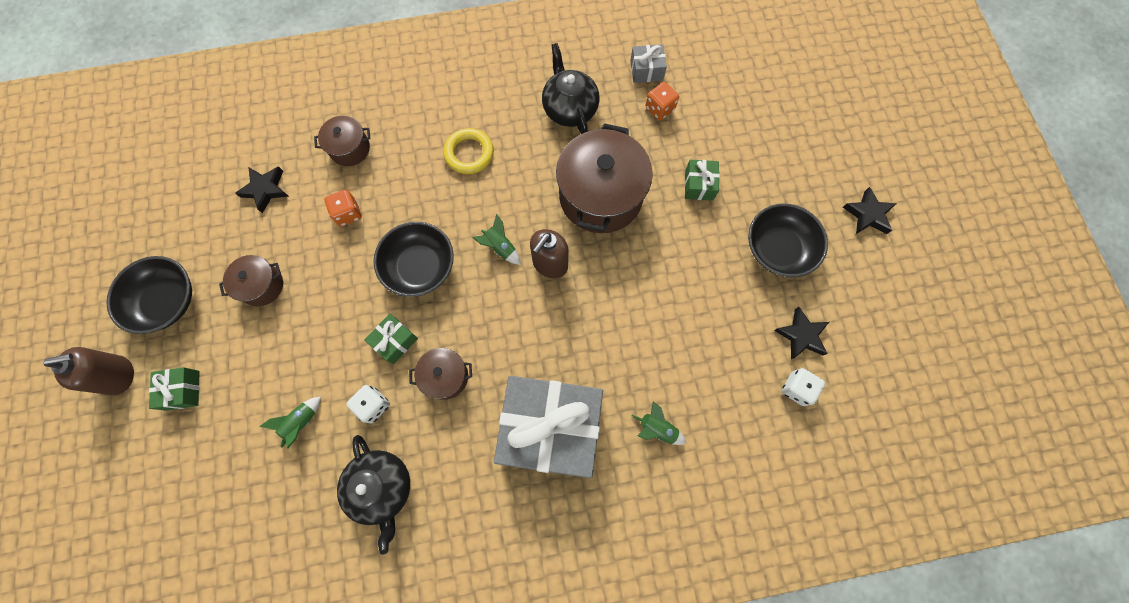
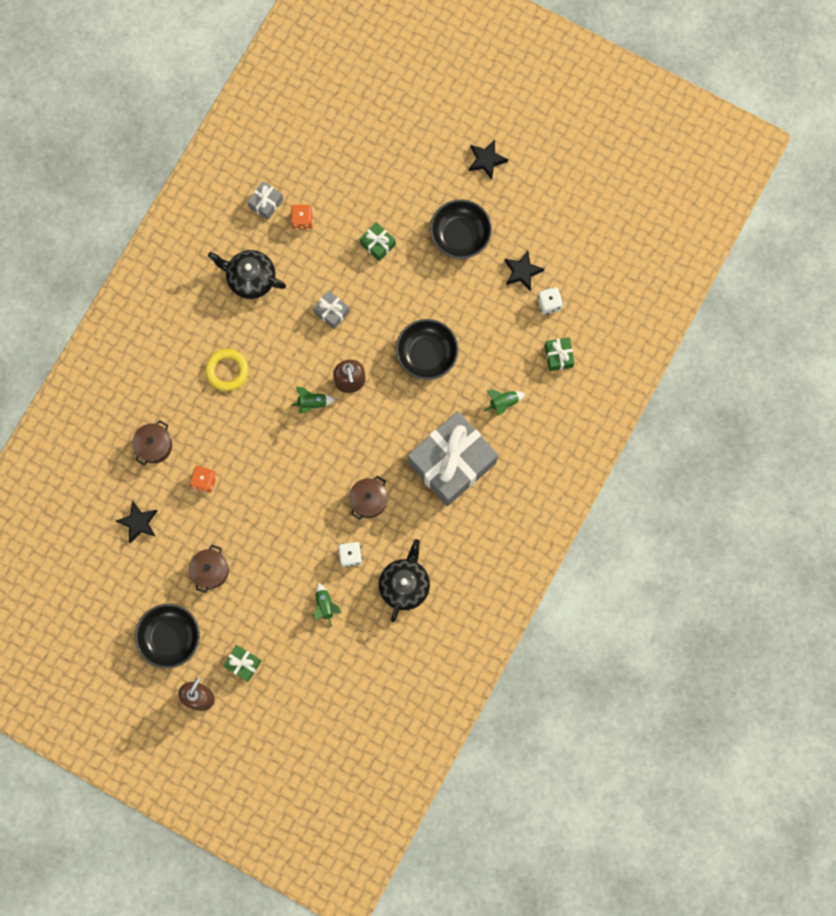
camera: 50 degrees left, 5 degrees up
black teapot [337,435,410,555] -> black teapot turned 90 degrees counterclockwise [379,539,430,622]
green gift [364,314,418,364] -> green gift moved to [545,337,575,371]
black bowl [373,222,454,297] -> black bowl moved to [396,319,459,380]
brown pot [556,123,653,233] -> grey gift [313,290,350,329]

